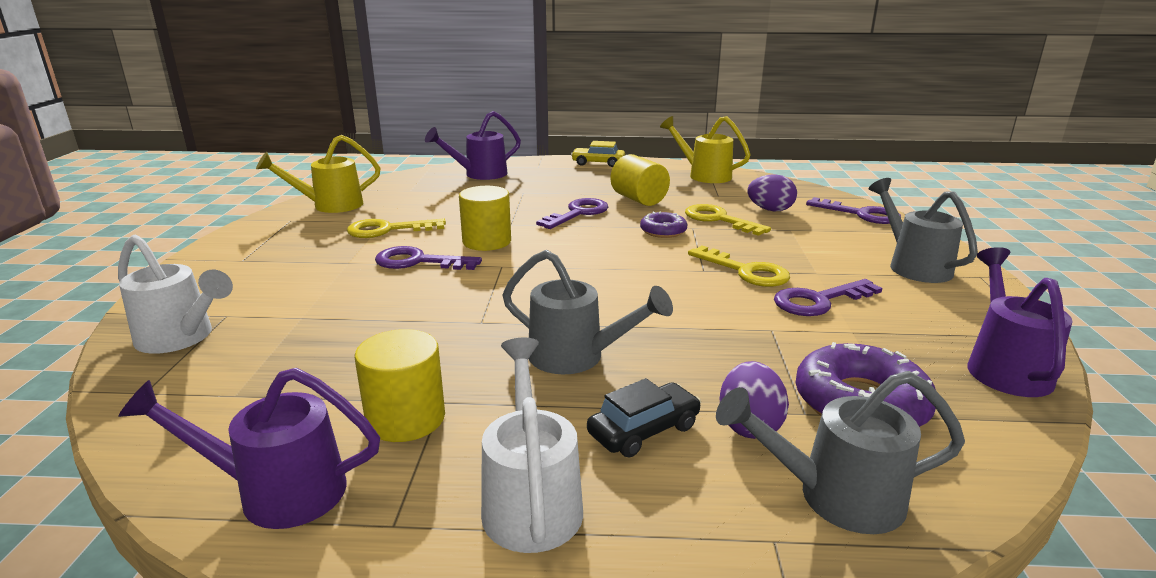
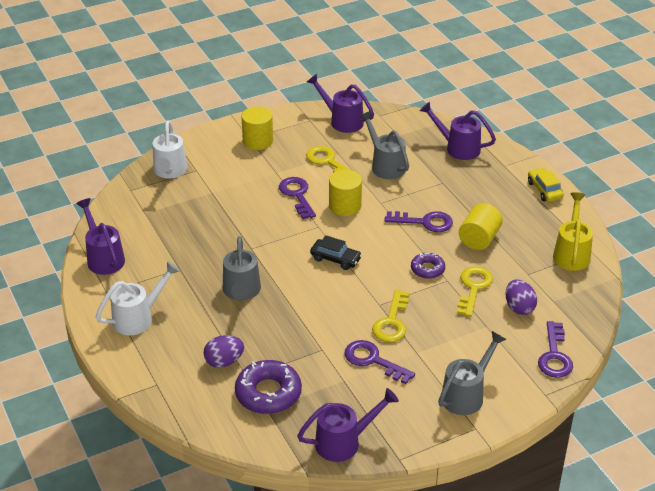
camera: 60 degrees right, 15 degrees up
yellow watering can [256,135,380,213] -> purple watering can [307,74,374,133]
yellow cylinder [355,329,445,442] -> yellow cylinder moved to [241,107,273,150]
black car [587,378,701,458] -> black car moved to [310,235,362,270]
grey watering can [716,371,965,534] -> grey watering can moved to [359,111,409,179]

